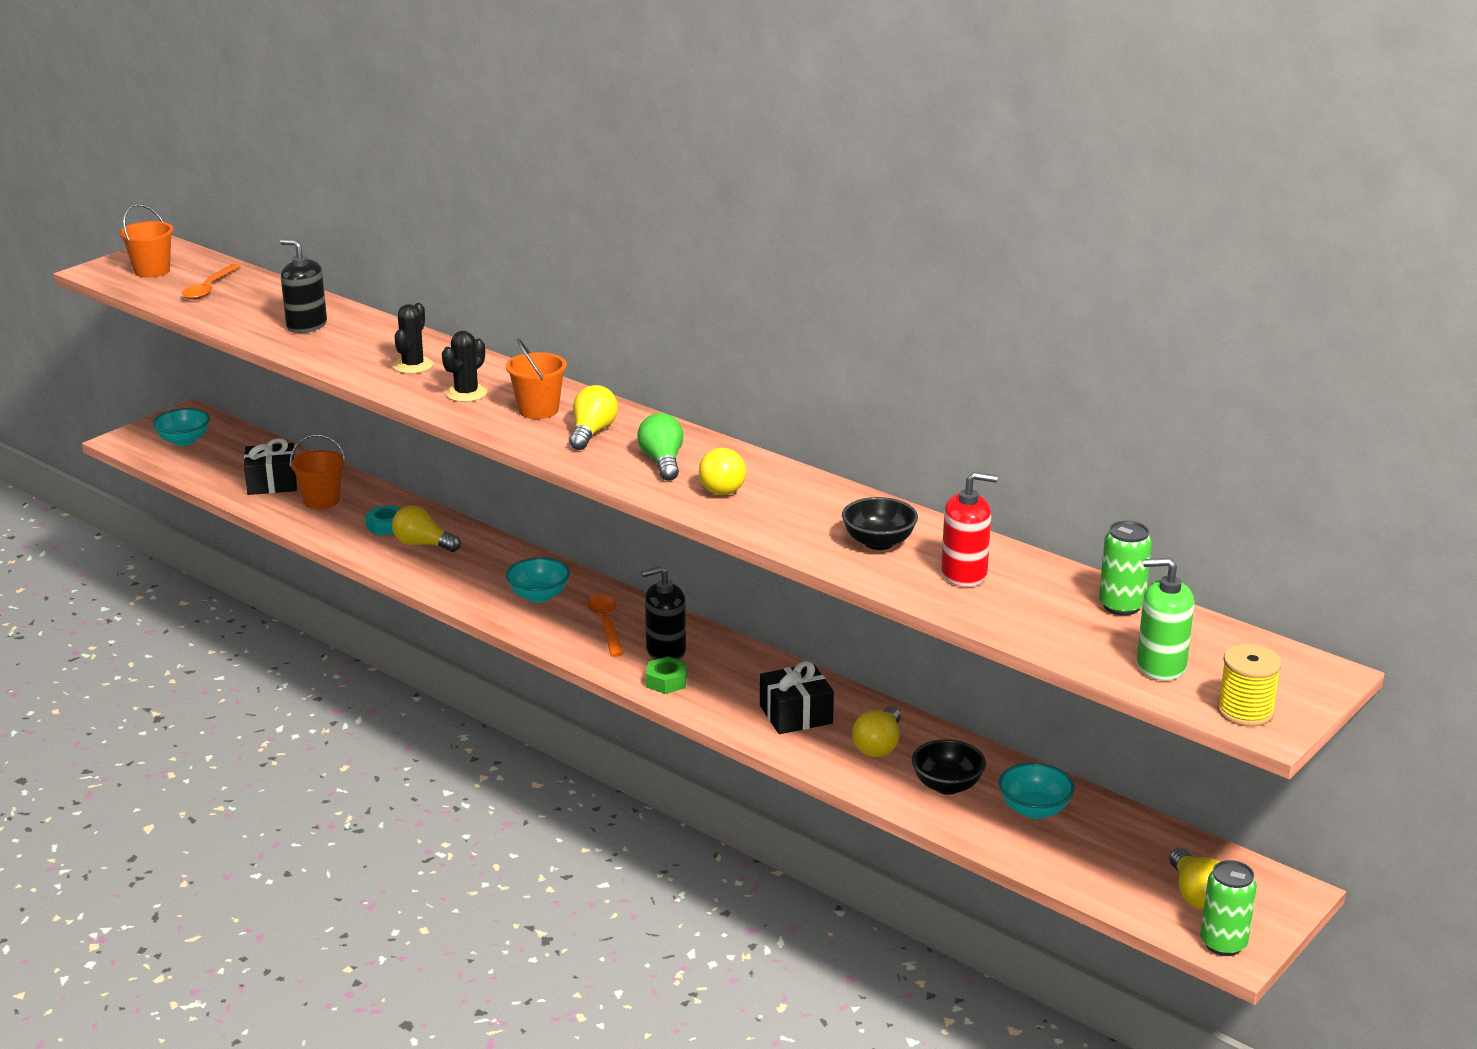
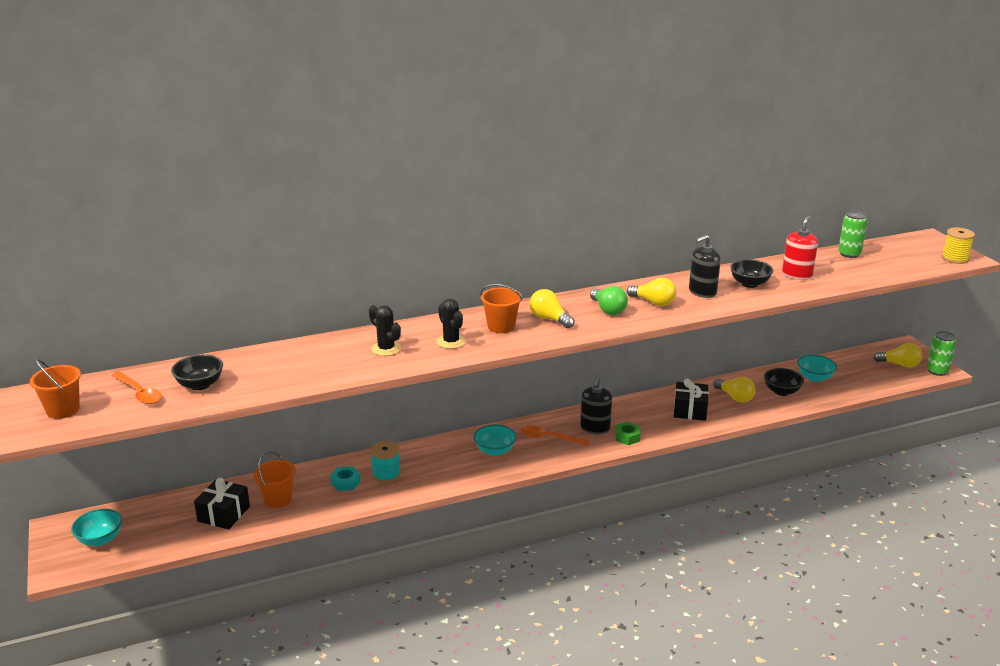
camera: 60 degrees left, 0 degrees up
black soap dispenser [280,239,327,333] -> black soap dispenser moved to [689,235,721,298]
yellow light bulb [392,505,461,552] -> turquoise spool [370,441,401,483]
green light bulb [637,413,684,481] -> green light bulb turned 135 degrees counterclockwise [590,286,628,315]
green soap dispenser [1137,558,1194,681] -> none
none -> black bowl [171,355,223,390]

